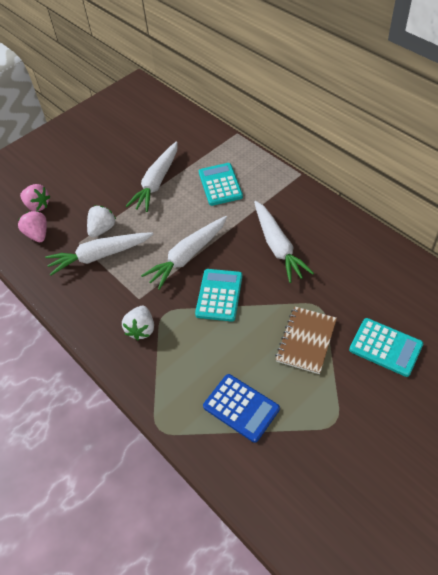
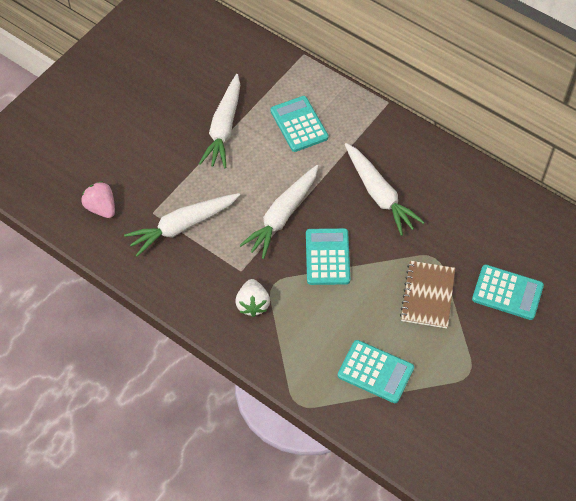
camera: 15 degrees left, 5 degrees up
pink strawberry [20,184,50,211] -> none
white strawberry [87,205,116,237] -> none
blue calculator [203,374,280,443] -> turquoise calculator [338,340,414,403]

